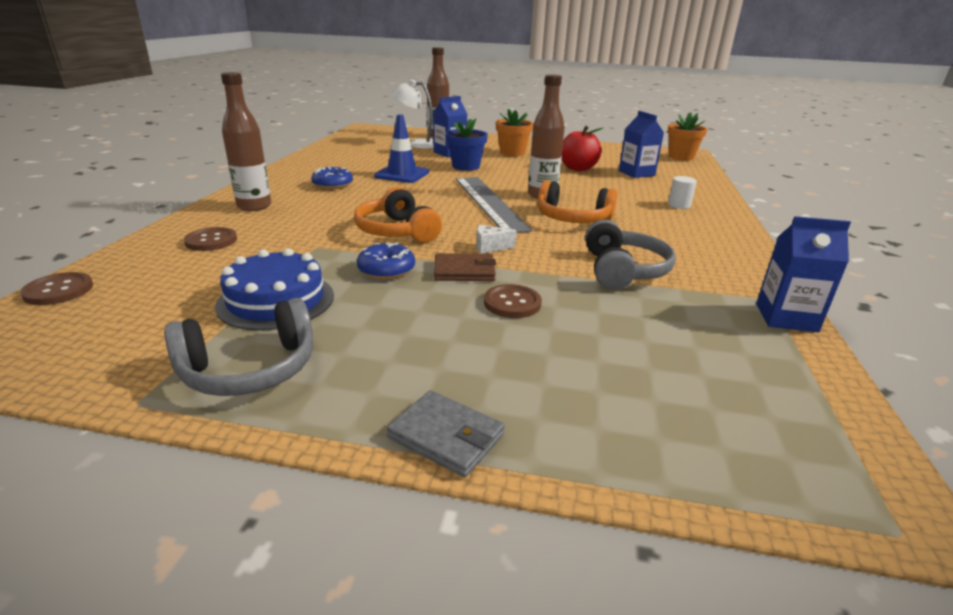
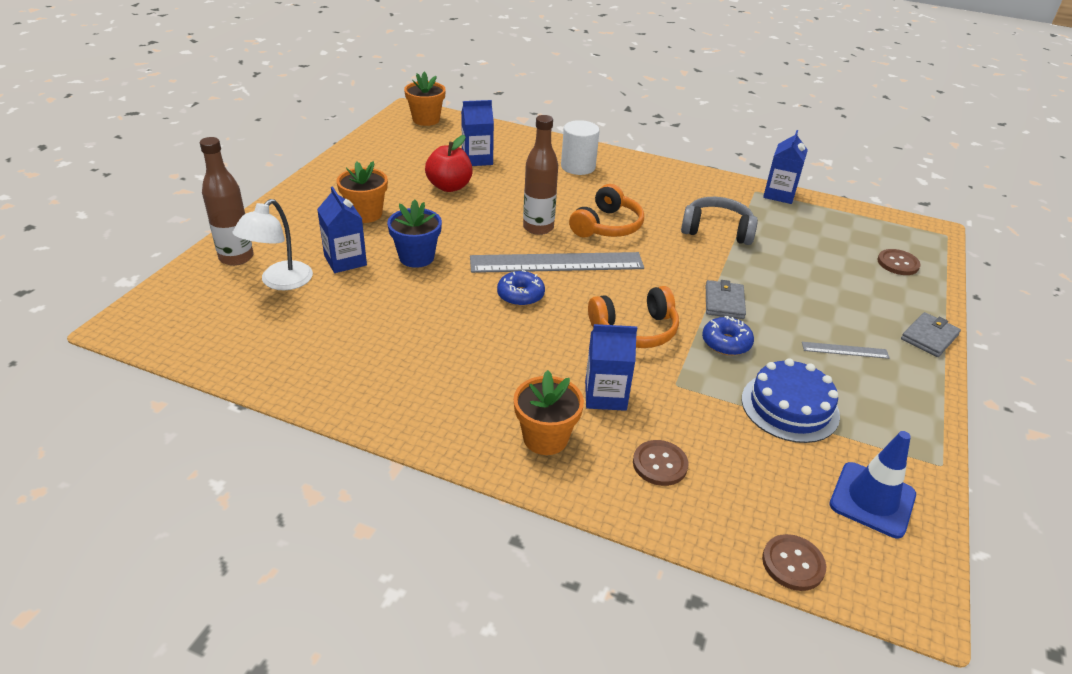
camera: 80 degrees left, 10 degrees up
grey headphones [164,298,313,396] -> none
brown bottle [221,72,271,211] -> orange flower pot [514,370,584,455]
blue donut [311,166,353,189] -> blue donut moved to [497,270,545,306]
blue traffic cone [374,114,429,183] -> blue traffic cone moved to [829,431,916,538]
brown wallet [434,253,496,281] -> grey wallet [706,280,746,319]
white cheese [476,225,516,254] -> none
brown button [484,284,542,318] -> brown button moved to [877,249,920,275]
white cylinder [668,176,697,209] -> white cylinder [561,120,600,175], size x1.74
none -> blue carton [585,324,637,411]
none -> grey ruler [802,342,890,359]

